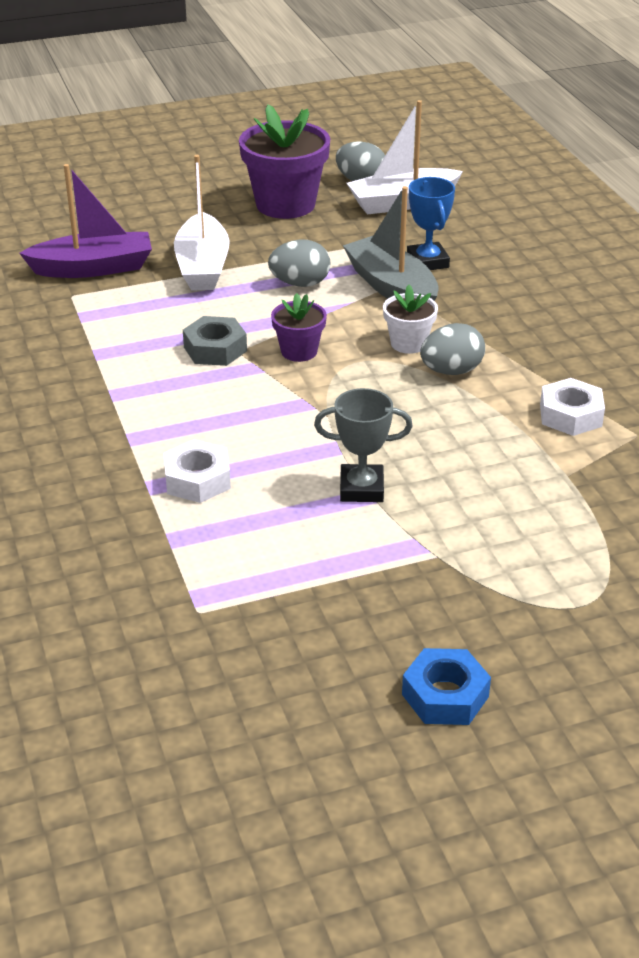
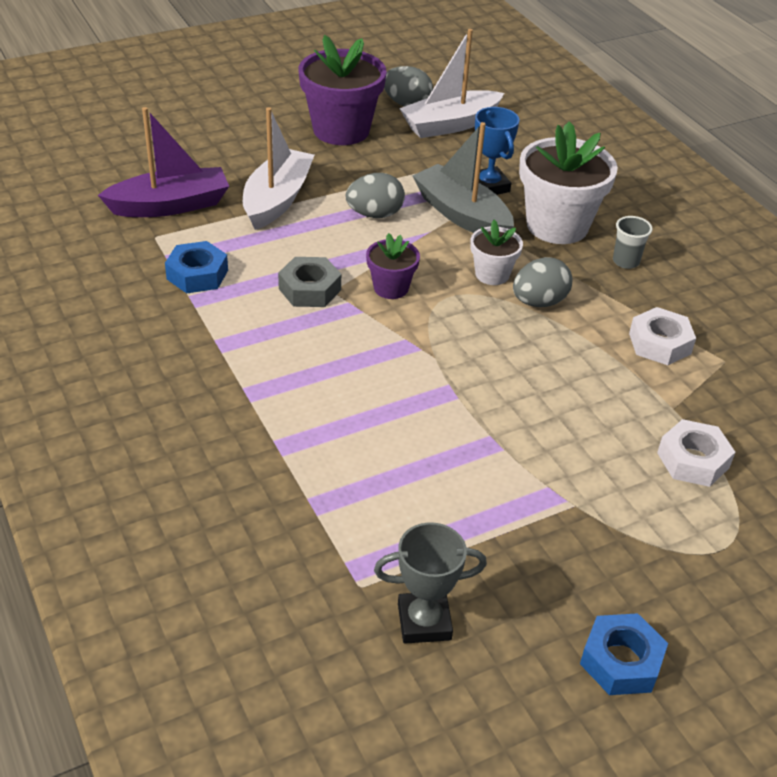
camera: 10 degrees left, 5 degrees up
white nut [164,440,231,503] -> white nut moved to [657,419,735,487]
white boat [174,155,230,291] -> white boat turned 150 degrees counterclockwise [243,107,314,230]
grey trophy [314,388,413,502] -> grey trophy moved to [374,522,487,644]
none -> blue nut [165,241,228,293]
none -> white flower pot [519,121,618,244]
none -> grey cup [613,216,653,269]

